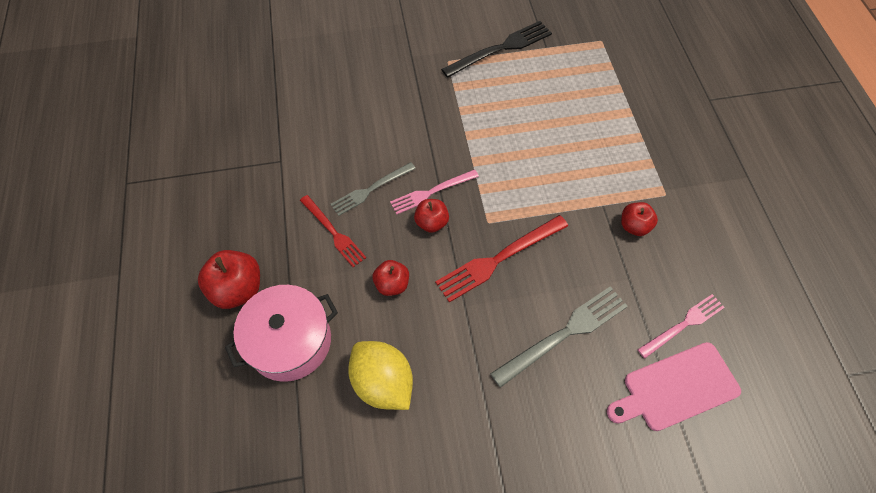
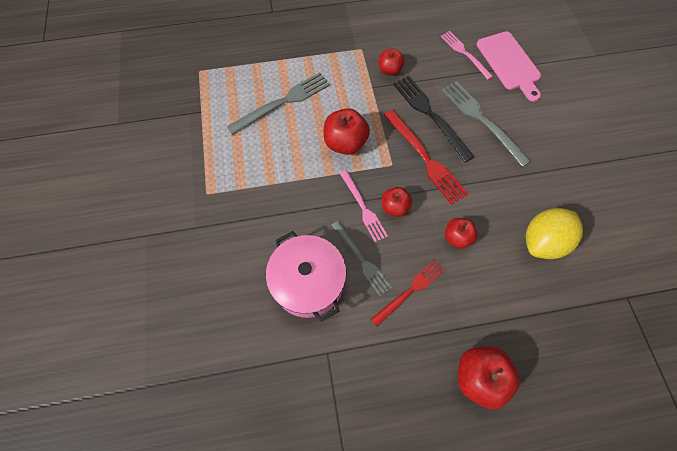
camera: 90 degrees left, 5 degrees up
pink pot [225,285,338,382] -> pink pot moved to [266,231,346,322]
black fork [441,21,552,78] -> black fork moved to [393,76,474,162]
none -> grey fork [227,72,330,135]
none -> red apple [324,108,370,155]

